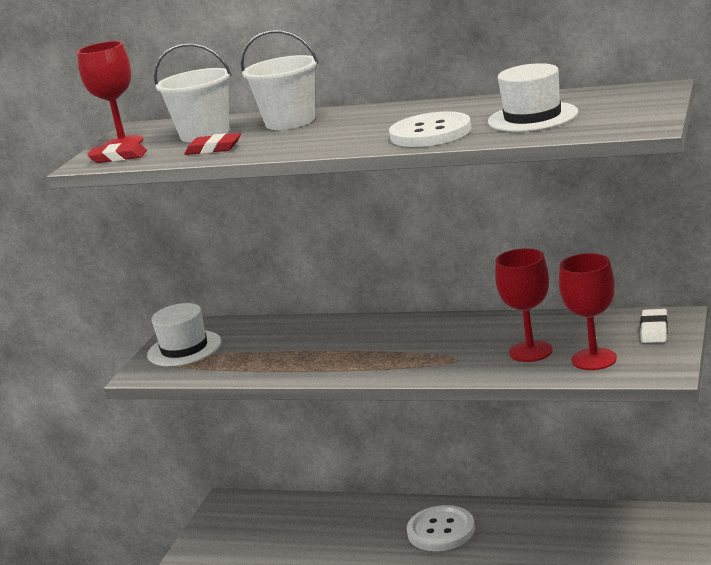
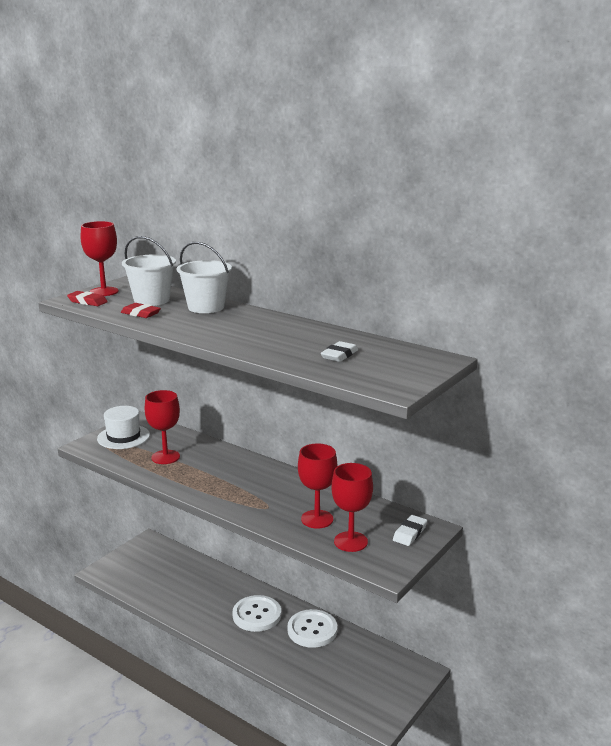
camera: 15 degrees right, 0 degrees up
white button [389,111,472,147] -> white button moved to [287,609,337,648]
white hat [488,63,578,132] -> white eraser [321,341,358,362]
none -> red goblet [145,390,180,464]

